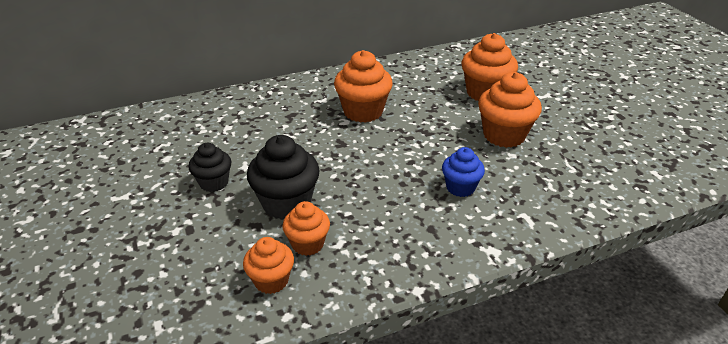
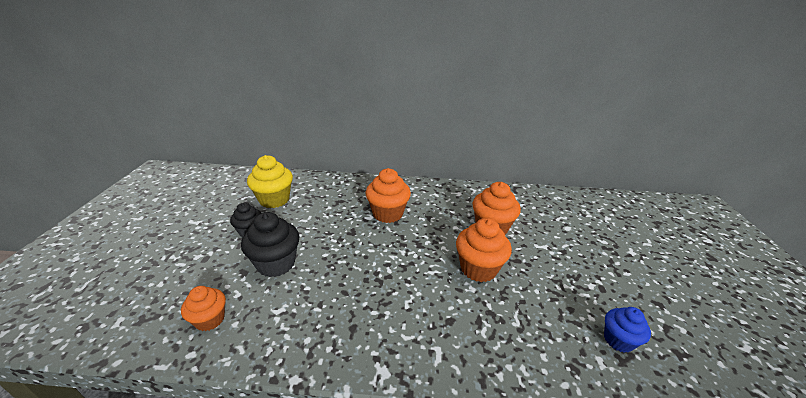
camera: 25 degrees right, 5 degrees down
orange cupcake [282,201,330,256] -> none
blue cupcake [442,147,485,197] -> blue cupcake moved to [604,307,651,353]
none -> yellow cupcake [247,155,293,208]

